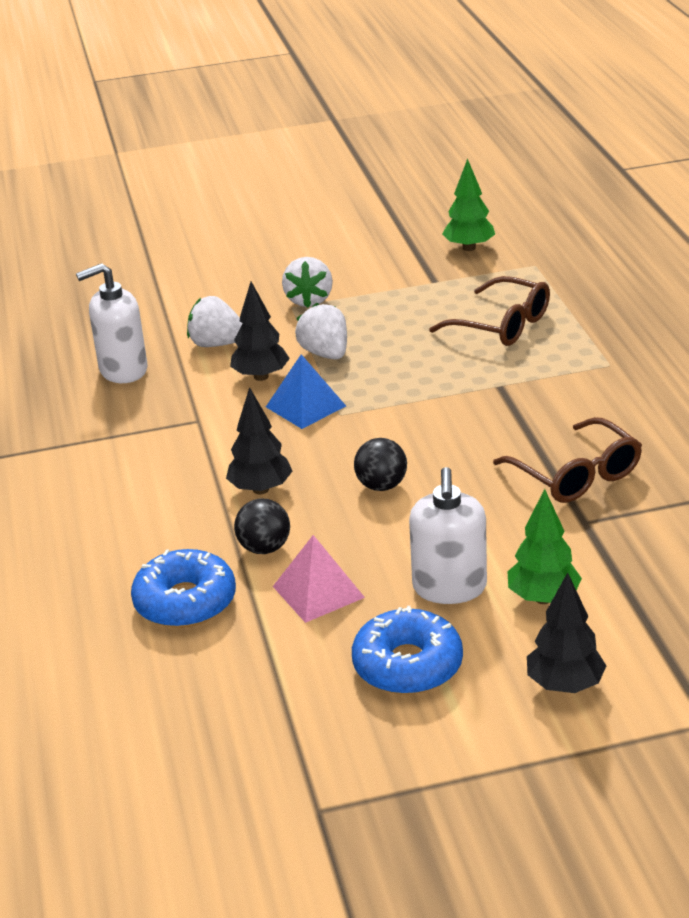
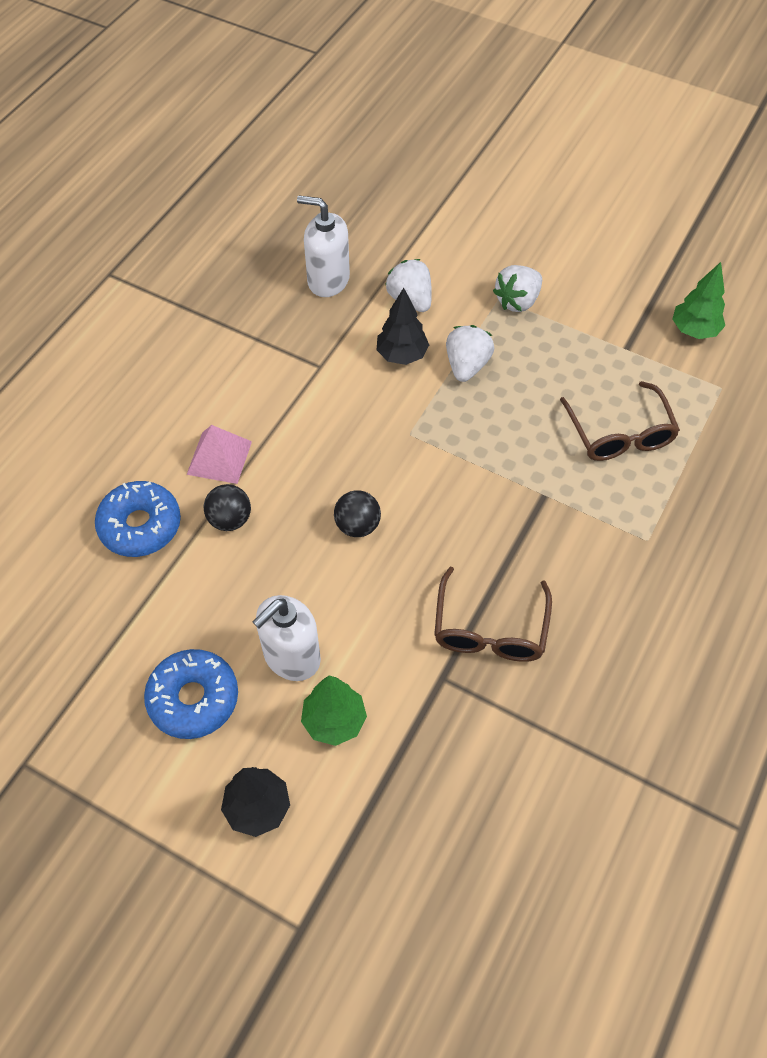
camera: 40 degrees right, 25 degrees up
black tree [226,387,293,494] -> none
blue pyramid [266,354,346,429] -> none
pink pyramid [273,535,365,623] -> pink pyramid moved to [186,425,252,484]

